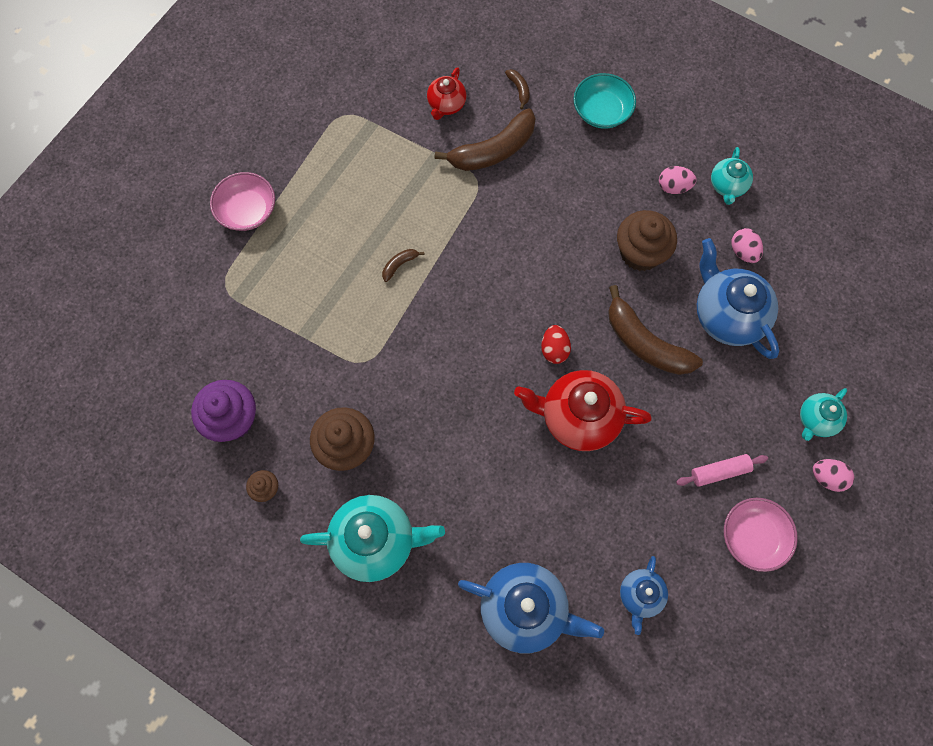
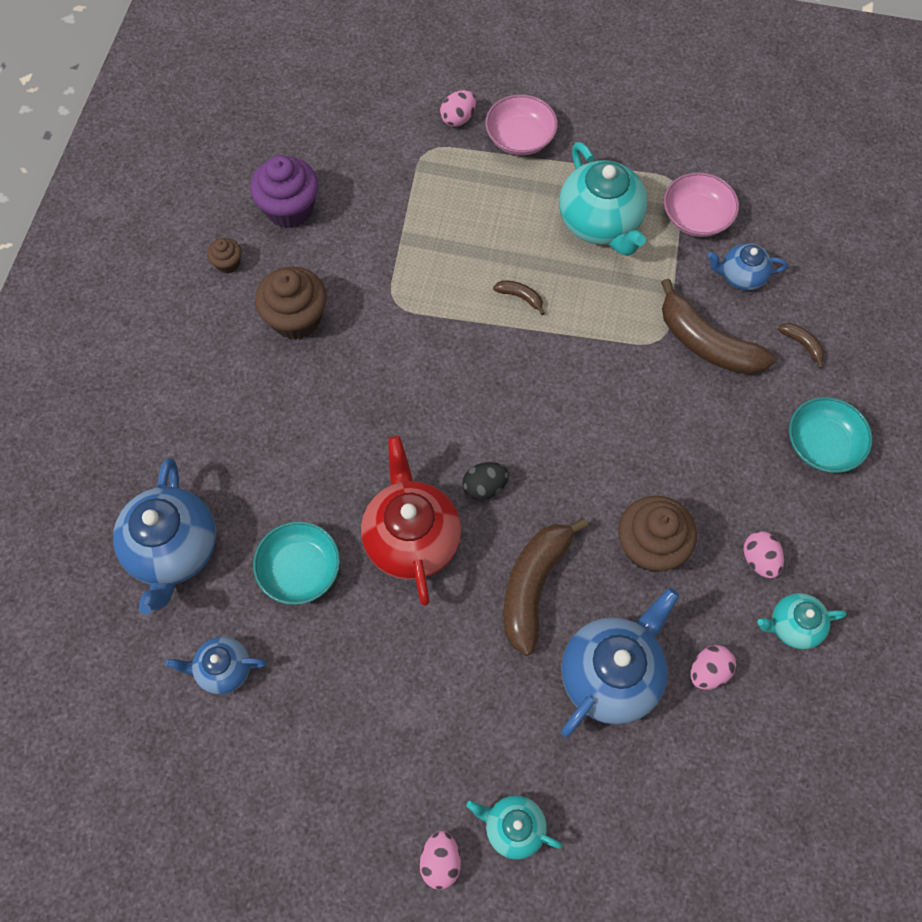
camera: 70 degrees right, 5 degrees down
turquoise teapot [300,495,445,582] -> turquoise teapot moved to [559,142,648,256]
red teapot [427,67,466,120] -> blue teapot [708,243,787,290]
brown banana [505,69,530,109] -> brown banana turned 90 degrees counterclockwise [778,323,824,369]
red egg [541,325,571,364] -> black egg [462,462,509,500]
pink rolling pin [676,454,768,487] -> none
pink bowl [724,498,798,572] -> pink bowl moved to [664,172,739,237]
none -> turquoise bowl [253,521,340,605]
none -> pink egg [440,90,476,127]

